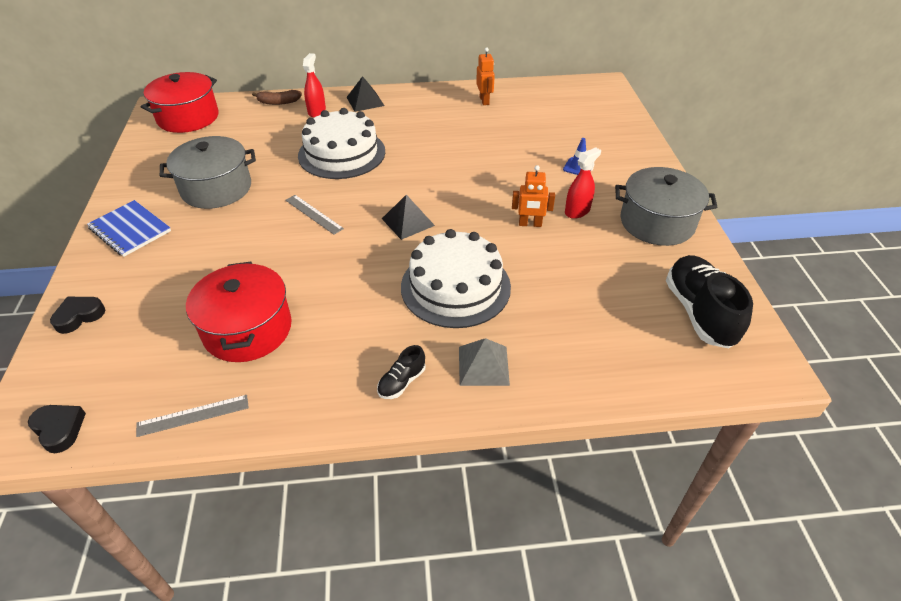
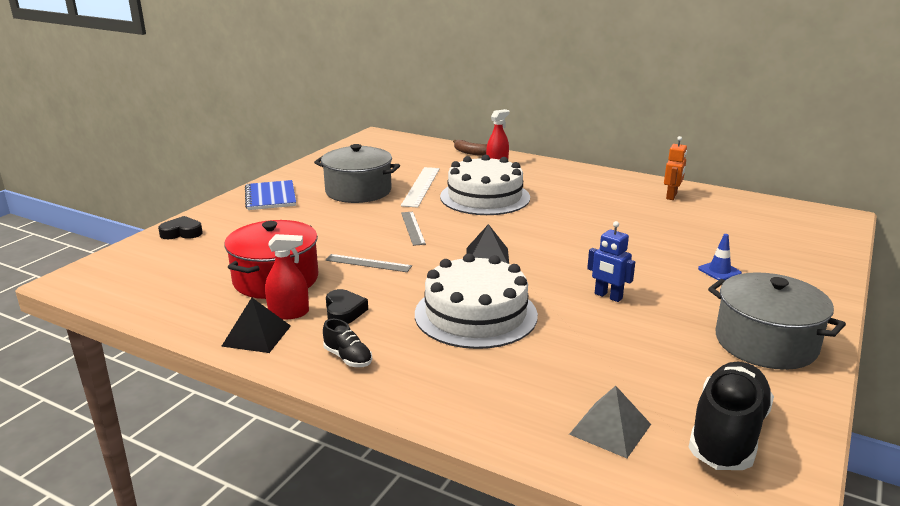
camera: 35 degrees right, 20 degrees down
black heart [28,405,86,453] -> black heart moved to [326,289,368,324]
grey ruler [136,395,249,437] -> grey ruler moved to [325,254,412,272]
red pot [141,72,218,133] -> none
black pyramid [346,76,384,112] -> black pyramid moved to [221,298,291,353]
black shoe [377,345,425,399] -> black shoe turned 120 degrees counterclockwise [323,319,372,367]
grey pyramid [459,338,510,386] -> grey pyramid moved to [569,386,651,458]
orange robot [512,165,555,227] -> blue robot [587,221,635,302]
red spray bottle [565,147,601,219] -> red spray bottle moved to [265,234,309,319]
none -> white ruler [401,167,440,208]

